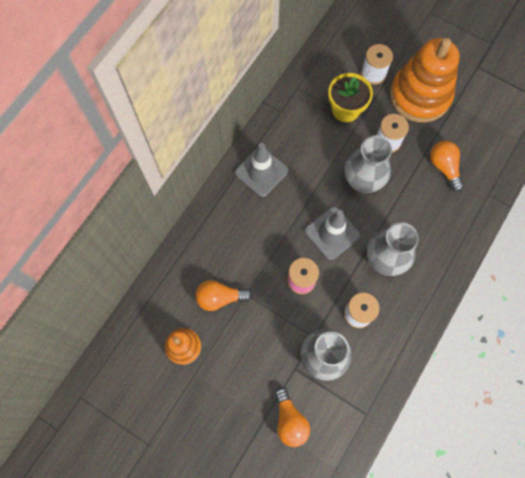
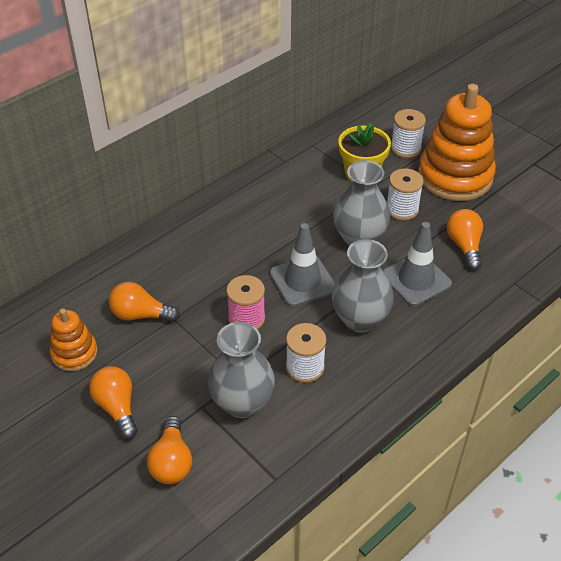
camera: 15 degrees right, 25 degrees down
grey traffic cone [235,143,289,197] -> grey traffic cone moved to [383,222,452,306]
none -> orange light bulb [89,366,138,439]

